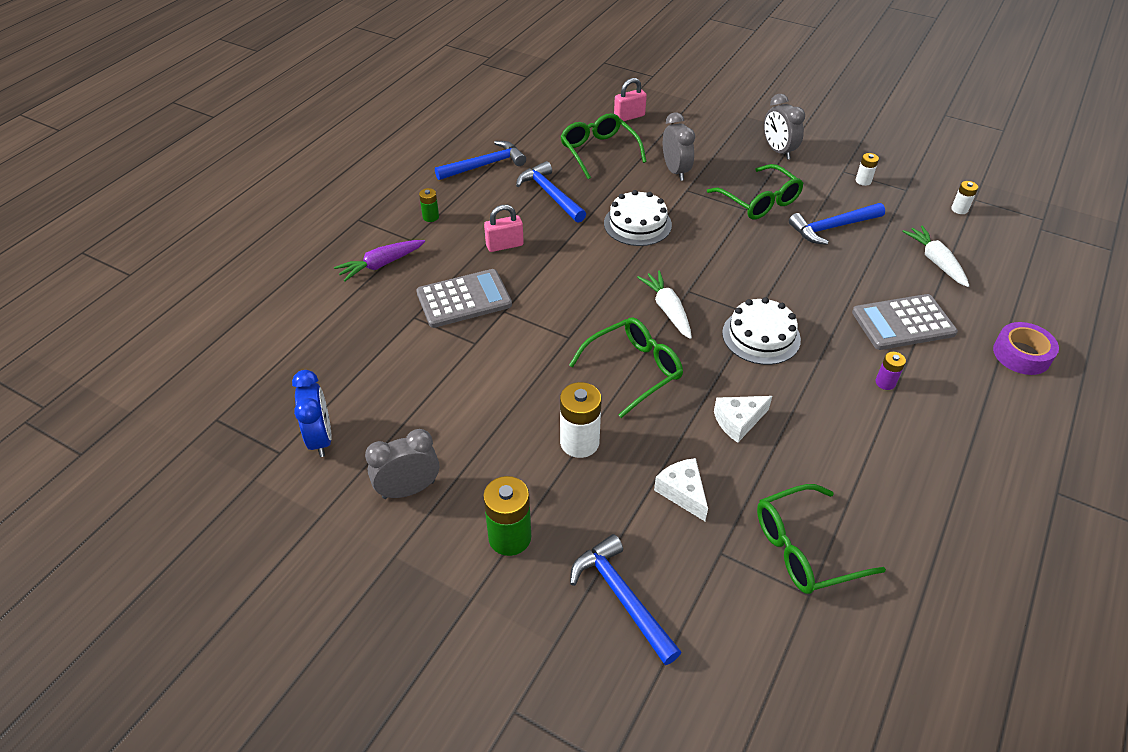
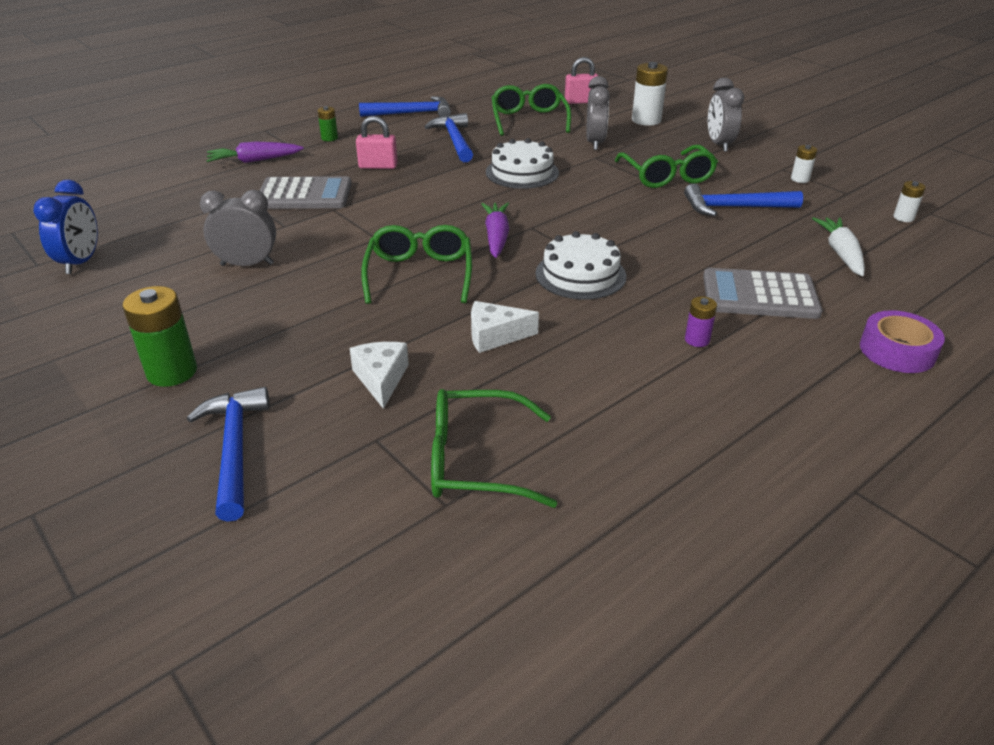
camera: 20 degrees right, 10 degrees down
grey clock [365,429,439,499] -> grey clock moved to [200,190,276,266]
white battery [560,382,602,458] -> white battery moved to [632,62,668,126]
green glasses [569,317,683,418] -> green glasses turned 75 degrees counterclockwise [361,225,472,304]
white carrot [637,271,692,339] -> purple carrot [481,203,509,258]

